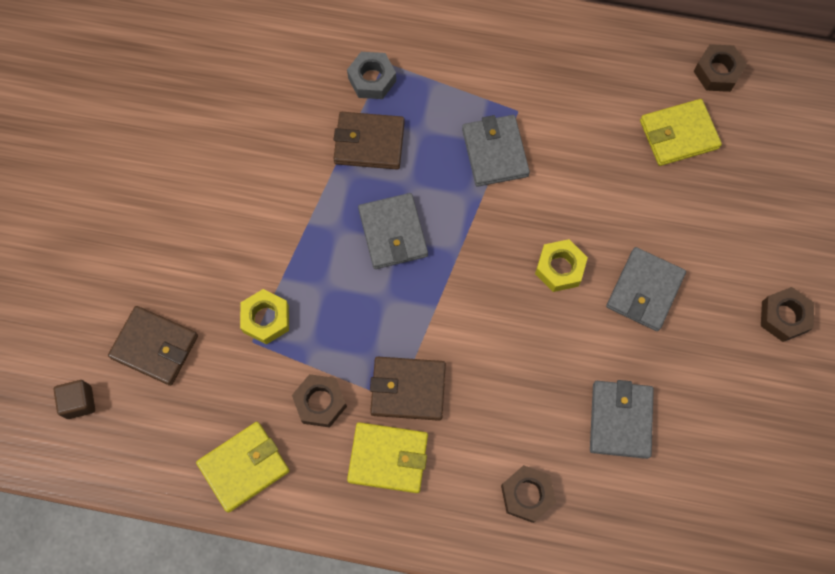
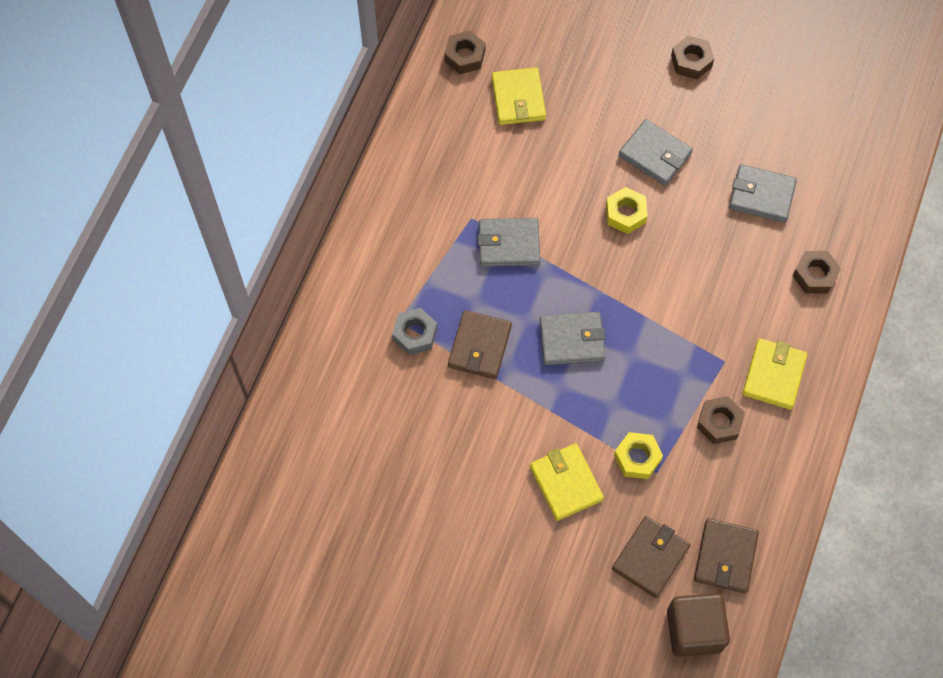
camera: 80 degrees left, 5 degrees down
brown cube [53,380,95,419] -> brown cube [667,593,730,657], size x1.85
yellow wallet [196,422,290,513] -> yellow wallet moved to [530,443,604,521]
brown wallet [370,357,446,421] -> brown wallet moved to [694,518,759,593]

